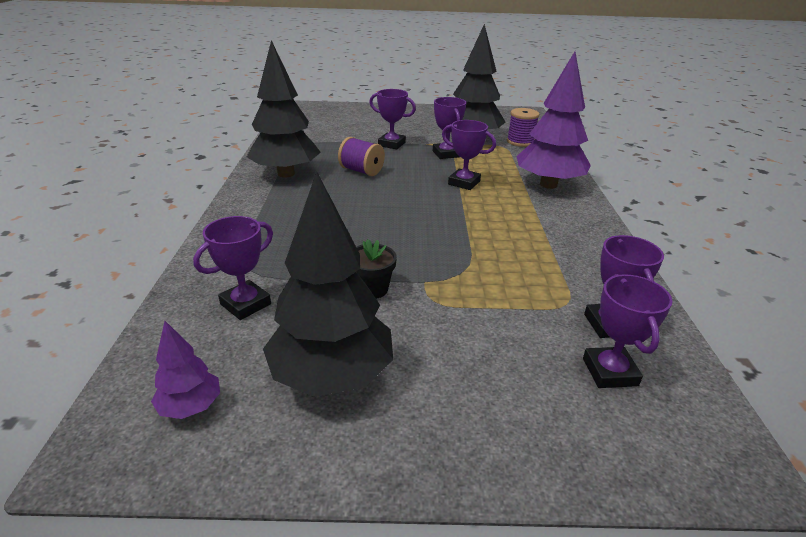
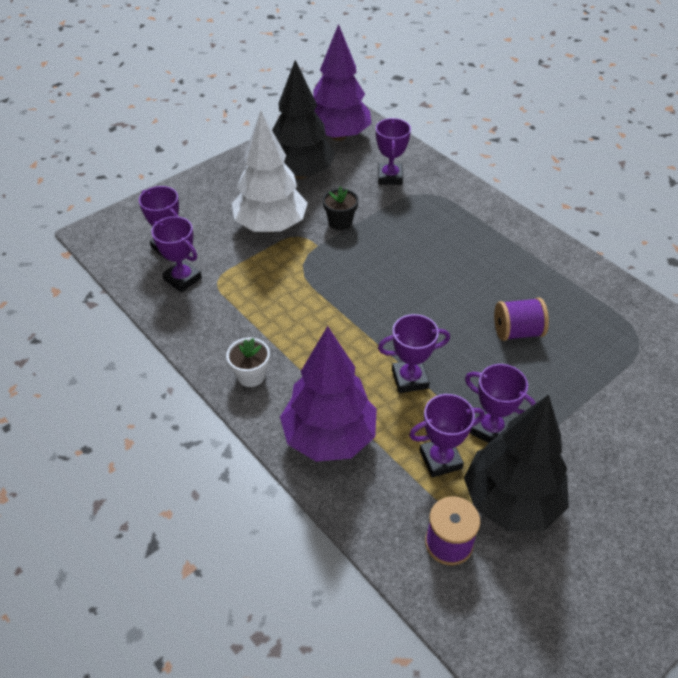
camera: 140 degrees right, 15 degrees up
purple tree [151,321,220,419] -> purple tree [313,24,371,141], size x2.10
black tree [247,40,321,178] -> none
purple trophy [369,89,416,149] -> purple trophy moved to [409,394,485,478]
none -> white flower pot [226,338,270,387]
none -> white tree [232,111,307,232]

